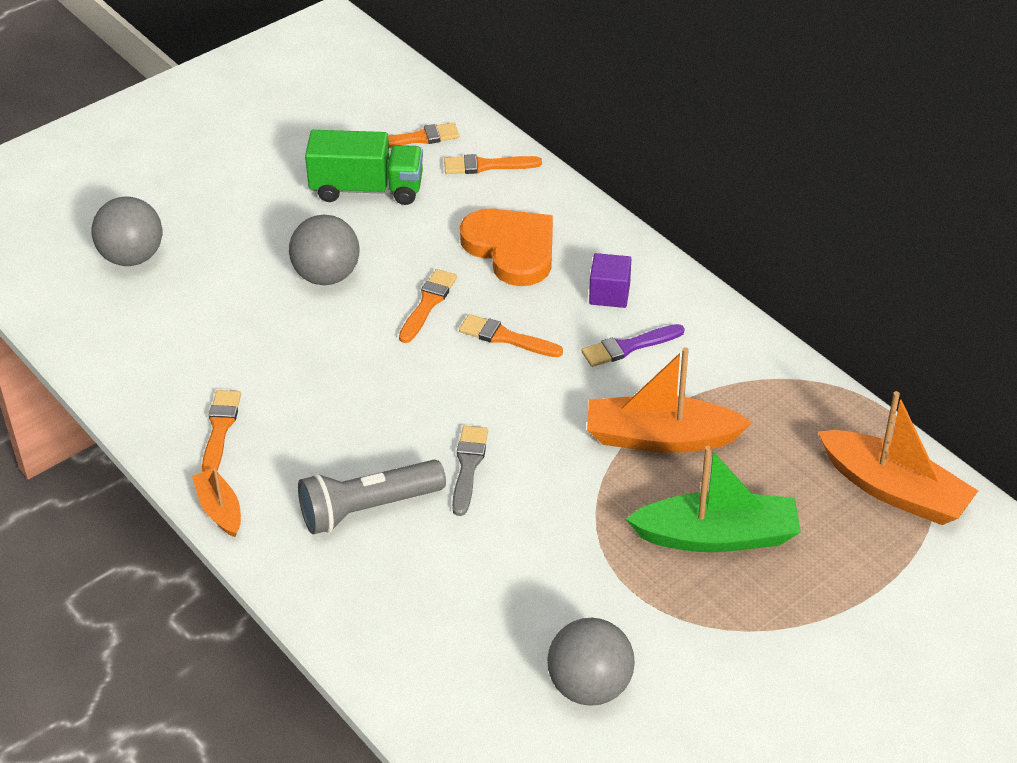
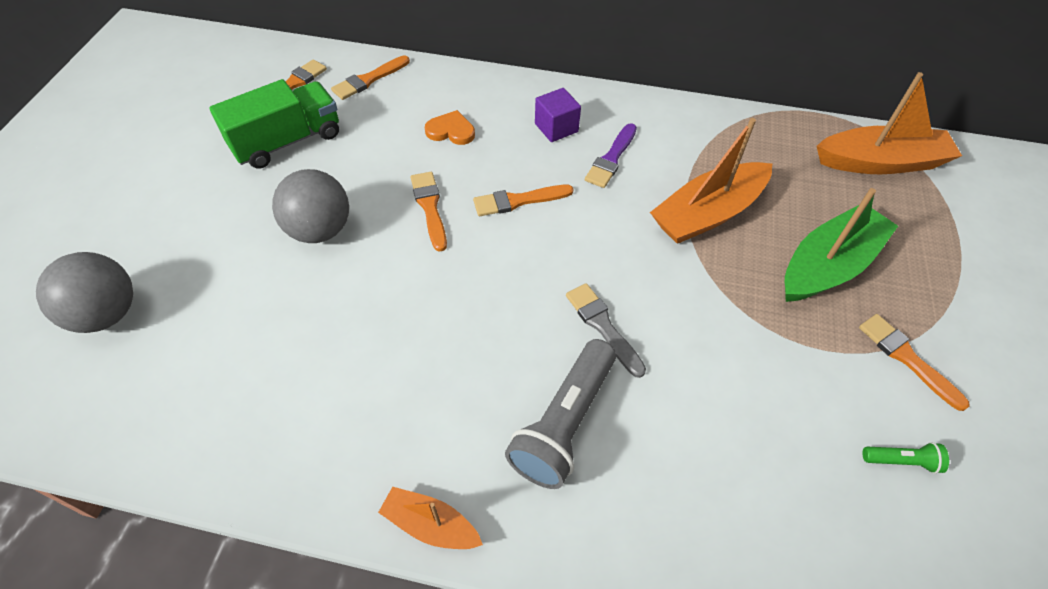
camera: 40 degrees left, 10 degrees up
orange brush [202,390,241,472] -> orange brush moved to [859,314,970,411]
orange heart [460,208,553,286] -> orange heart [425,110,475,145], size x0.50
grey ball [547,618,635,706] -> green flashlight [863,442,949,474]

